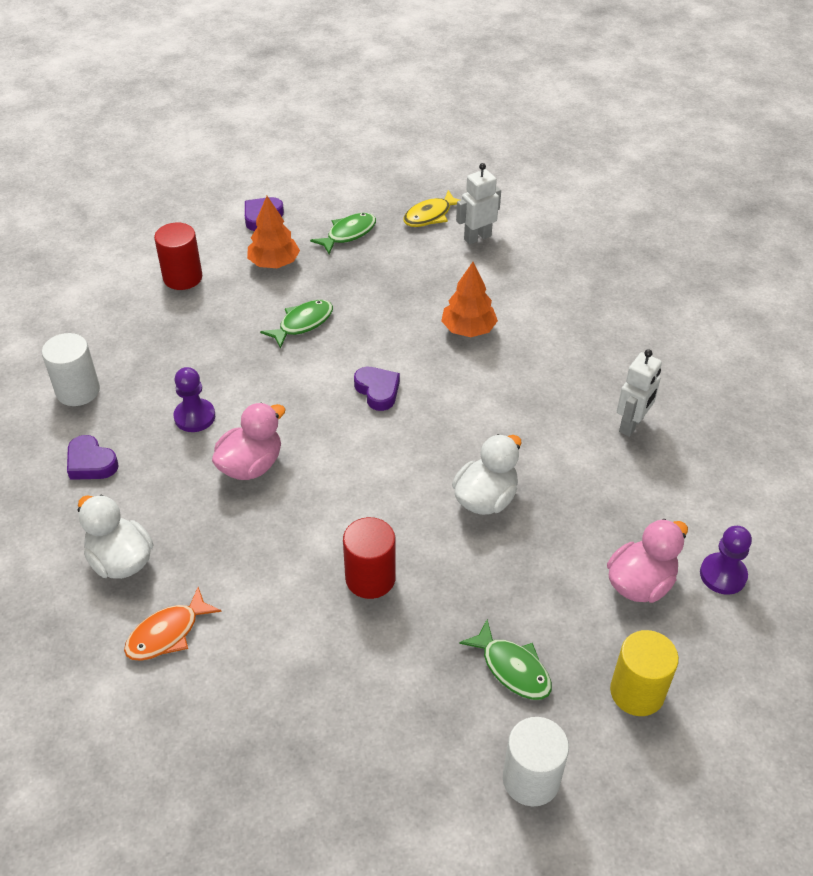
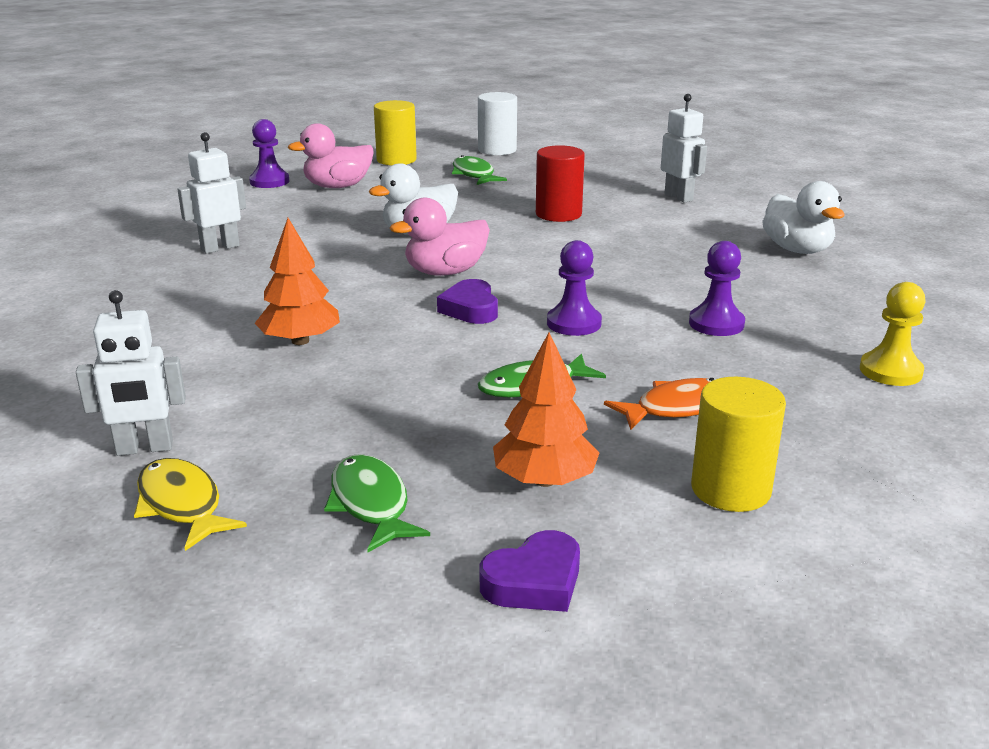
camera: 160 degrees left, 20 degrees down
white cylinder [42,333,100,406] -> yellow pawn [860,282,926,386]
purple heart [67,435,119,480] -> none
orange fish [124,587,222,661] -> orange fish moved to [604,378,715,430]
red cylinder [154,223,202,290] -> yellow cylinder [691,377,786,512]
pink duck [212,403,286,480] -> pink duck moved to [390,198,490,276]
green fish [310,213,376,254] -> green fish turned 90 degrees clockwise [324,454,430,552]
yellow fish [403,190,460,227] -> yellow fish turned 105 degrees counterclockwise [134,458,247,551]
none -> purple pawn [547,240,602,336]
none -> white robot [661,94,707,203]

